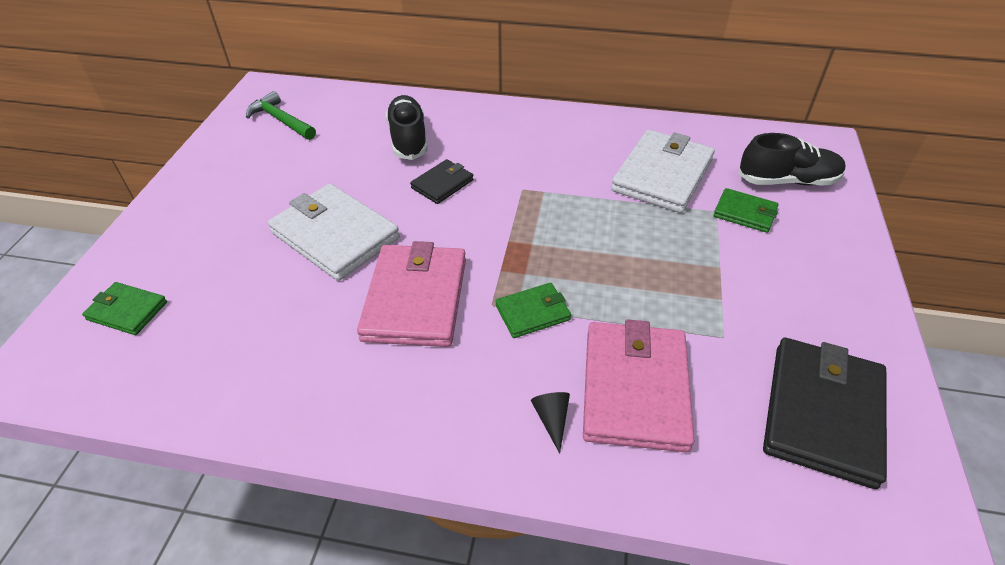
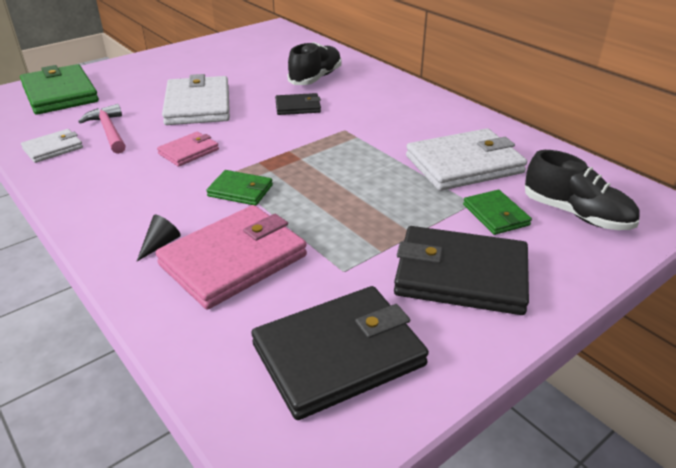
camera: 40 degrees right, 10 degrees down
green wallet [82,282,167,335] -> green wallet [20,64,99,115], size x1.91
green hammer [246,91,316,140] -> none
pink wallet [357,241,466,347] -> pink wallet [157,132,219,167], size x0.52
none -> white wallet [21,129,83,163]
none -> pink hammer [78,104,126,154]
none -> black wallet [394,226,529,315]

